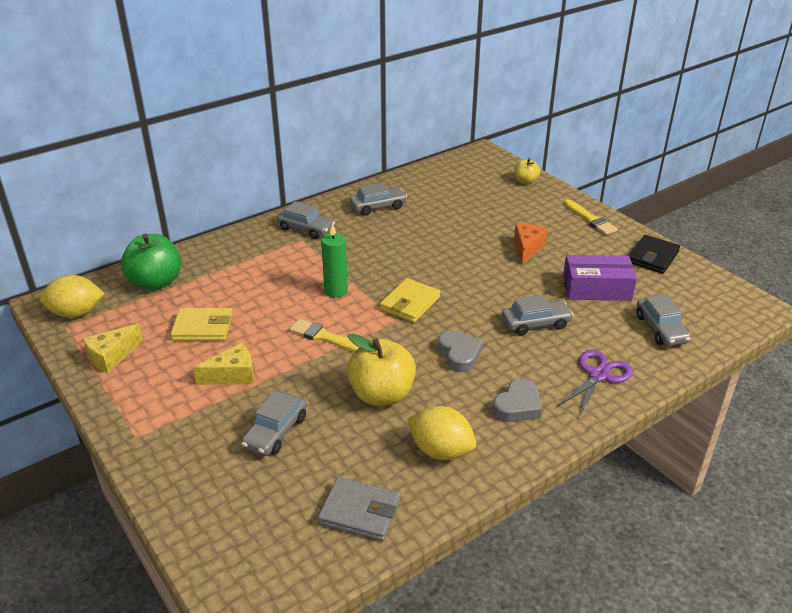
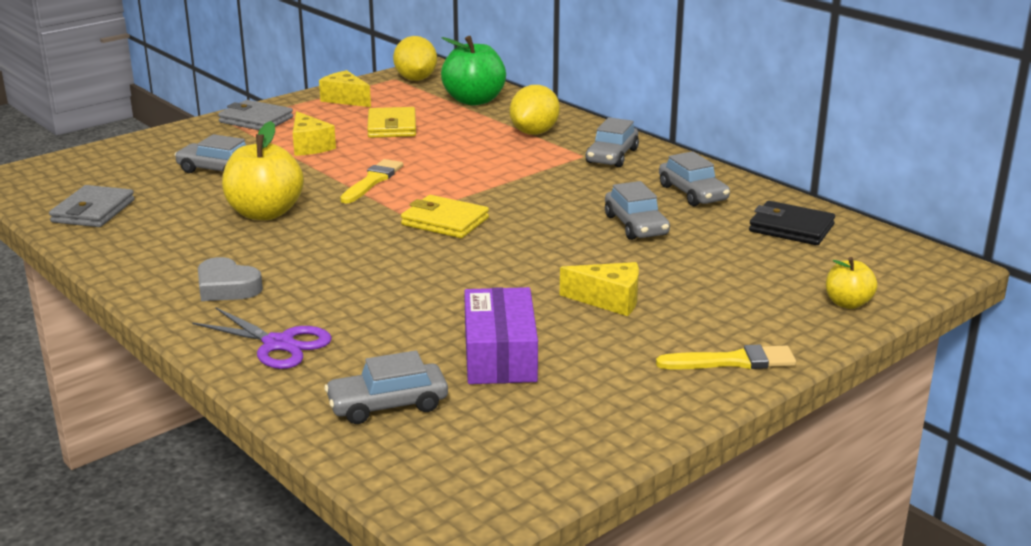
camera: 85 degrees right, 10 degrees down
green candle [321,223,348,298] -> none
yellow lemon [408,406,476,460] -> yellow lemon moved to [510,85,560,135]
grey heart [438,331,483,372] -> none
grey car [502,295,573,335] -> grey car moved to [605,181,670,240]
orange cheese [514,223,548,264] -> yellow cheese [560,262,639,316]
yellow brush [564,199,618,235] -> yellow brush turned 150 degrees counterclockwise [656,344,796,369]
black wallet [628,235,680,274] -> black wallet moved to [749,201,835,245]
none -> grey wallet [218,100,293,130]

